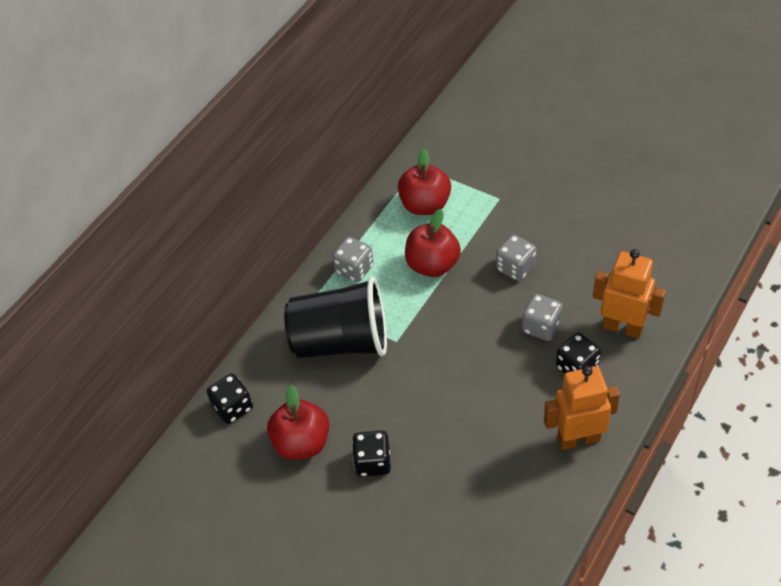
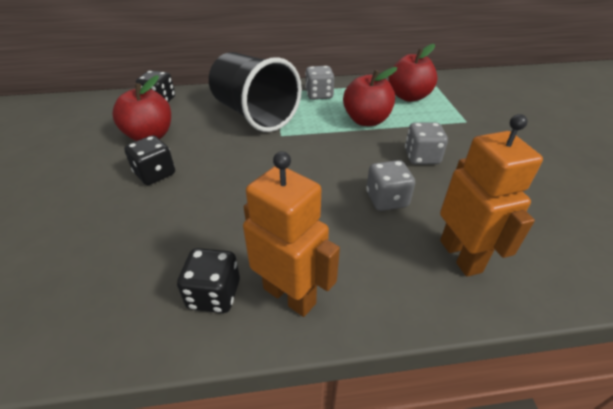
camera: 45 degrees right, 10 degrees down
black dice [556,333,601,374] -> black dice moved to [177,248,240,313]

